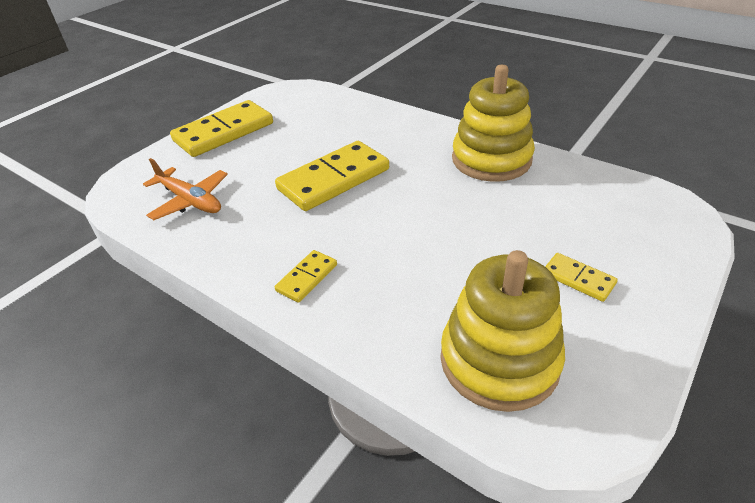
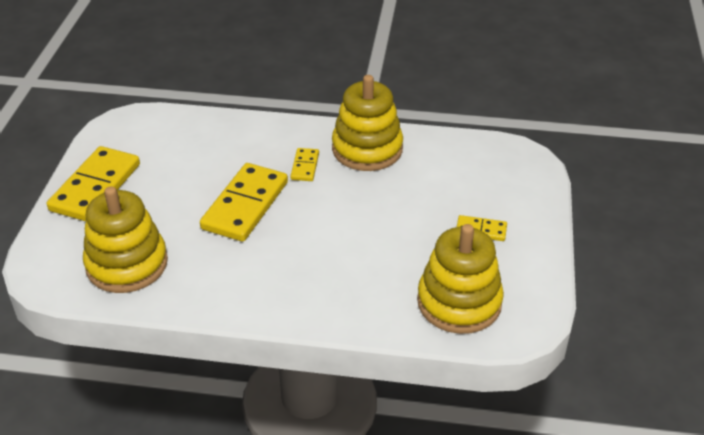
camera: 30 degrees left, 0 degrees up
orange plane [143,158,228,220] -> yellow stacking toy [83,186,168,293]
yellow domino [275,250,337,303] -> yellow domino moved to [290,148,319,181]

